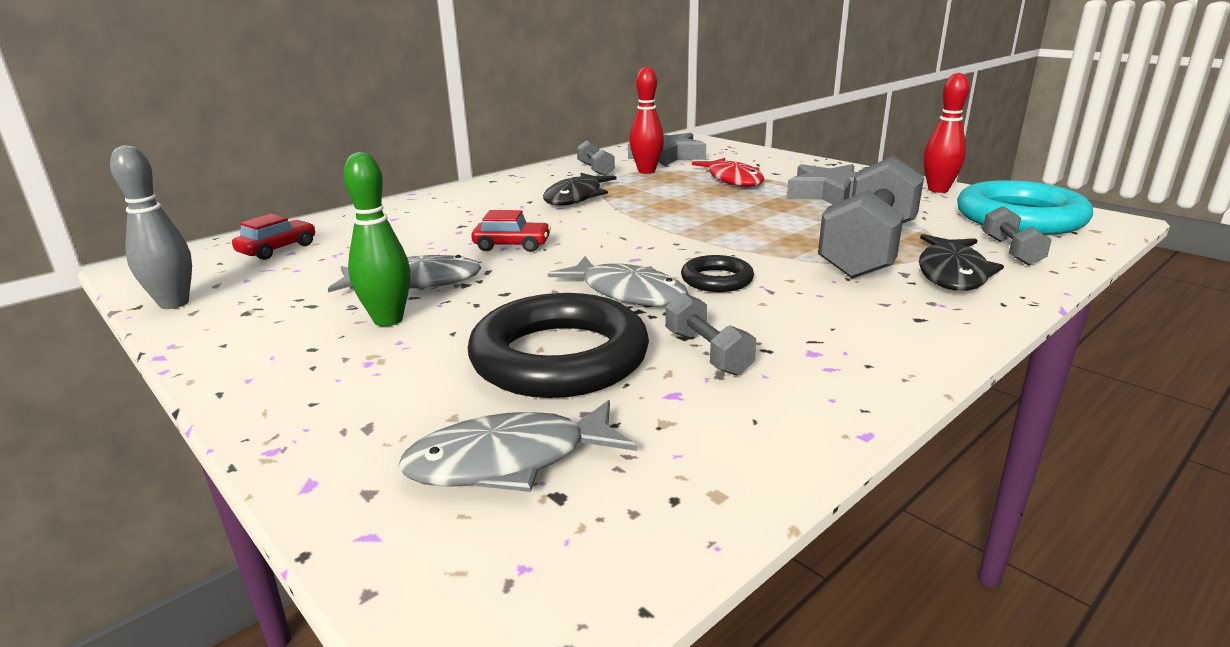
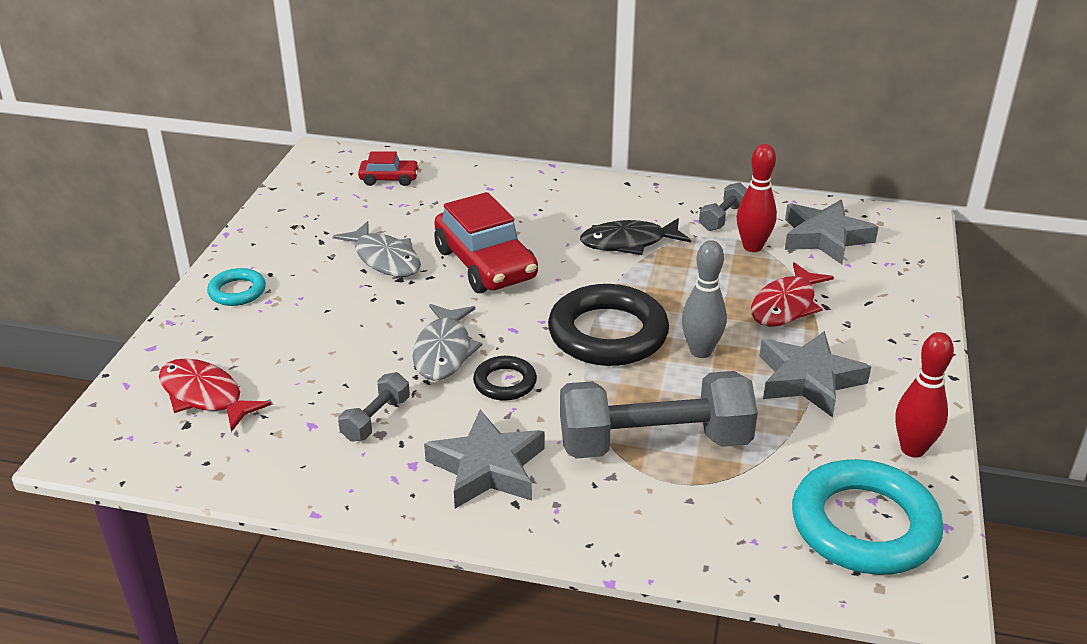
camera: 55 degrees right, 10 degrees up
grey bowling pin [110,145,192,309] -> grey bowling pin moved to [682,240,727,358]
green bowling pin [343,152,410,326] -> none
grey fish [398,400,637,492] -> red fish [159,358,272,432]
black ring [468,293,649,398] -> black ring moved to [548,284,669,366]
red car [471,210,551,252] -> red car [434,192,538,293], size x1.98
black fish [919,234,1004,291] -> none
grey dumbbell [982,206,1052,266] -> none
none -> turquoise ring [207,268,266,306]
none -> grey star [424,410,545,509]

